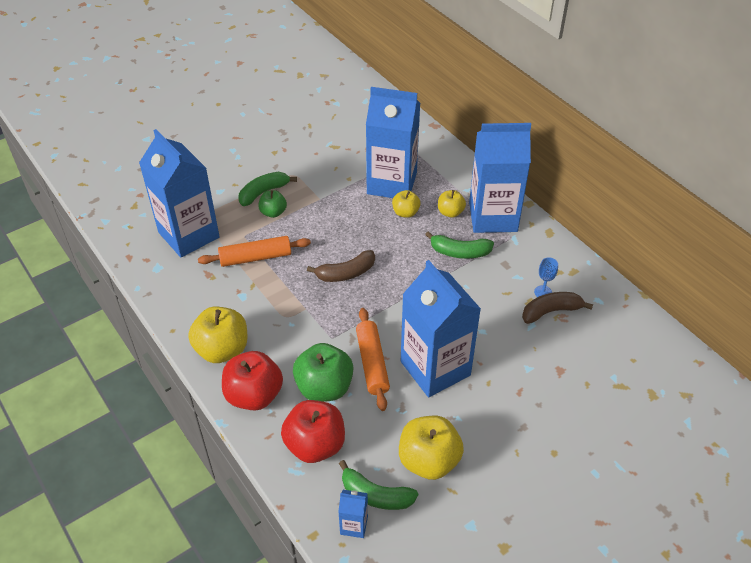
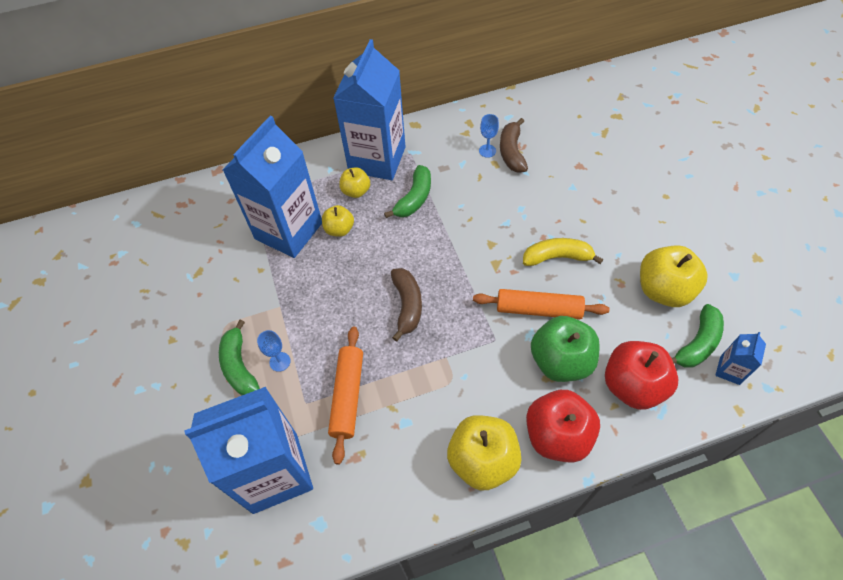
camera: 70 degrees left, 10 degrees up
green apple [258,190,287,218] -> blue goblet [257,330,290,372]
blue carton [401,260,481,397] -> yellow banana [523,238,603,266]

